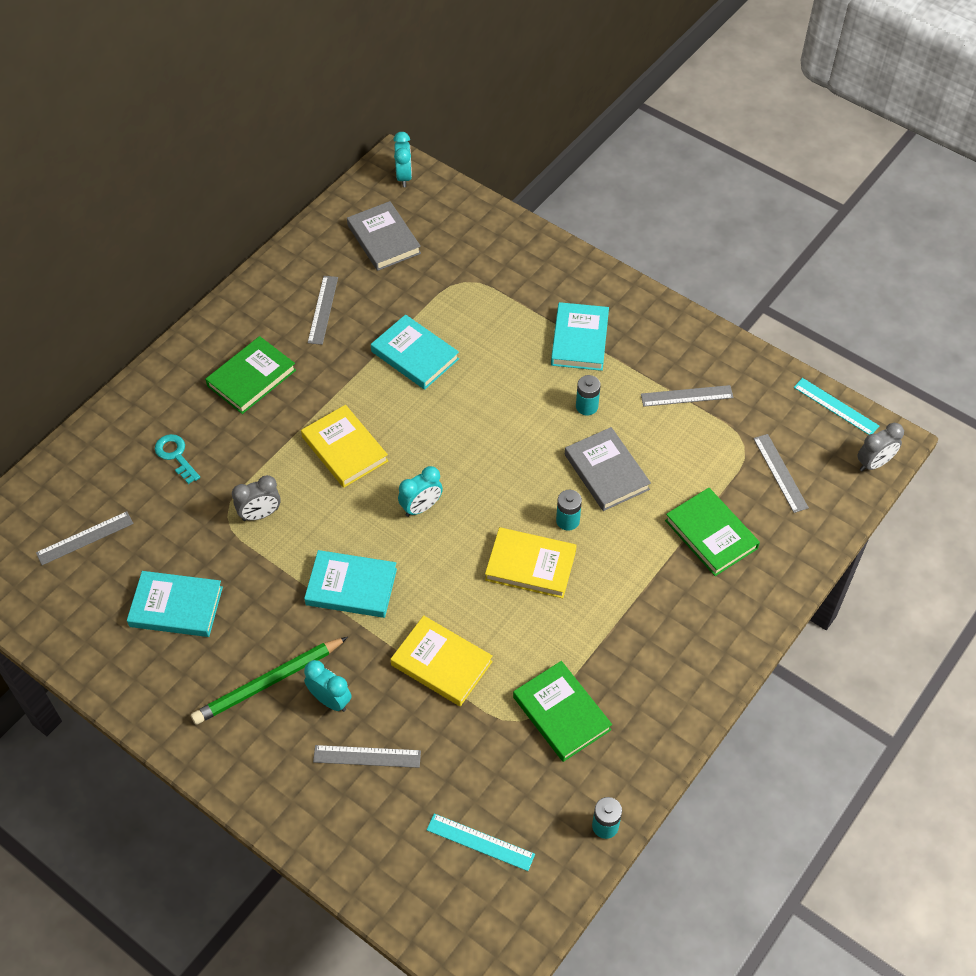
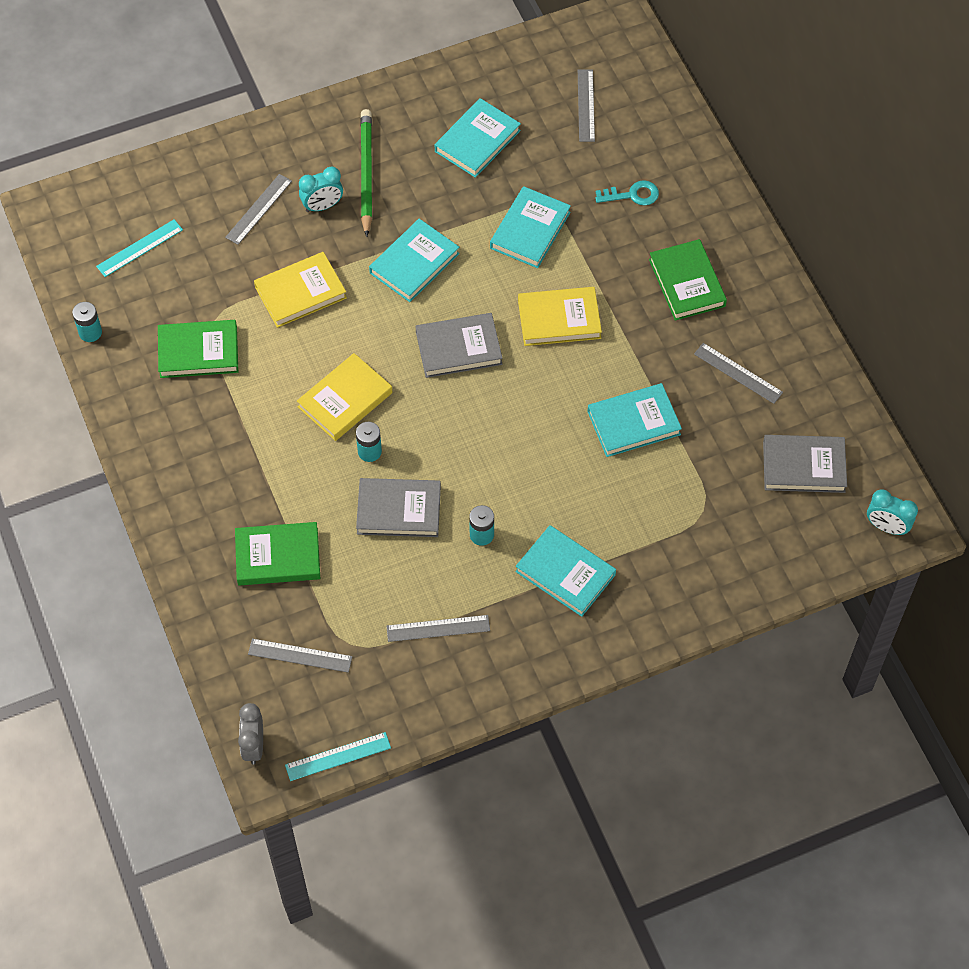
camera: 120 degrees right, 5 degrees up
grey clock [232,475,281,521] -> turquoise book [490,186,571,268]
turquoise clock [398,466,443,517] -> grey book [416,313,502,378]
grey ruler [641,385,734,407] -> grey ruler turned 60 degrees clockwise [386,615,490,642]

